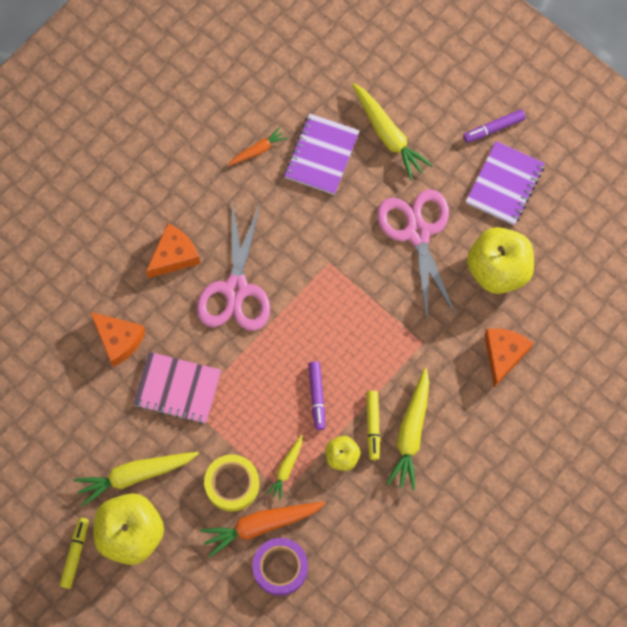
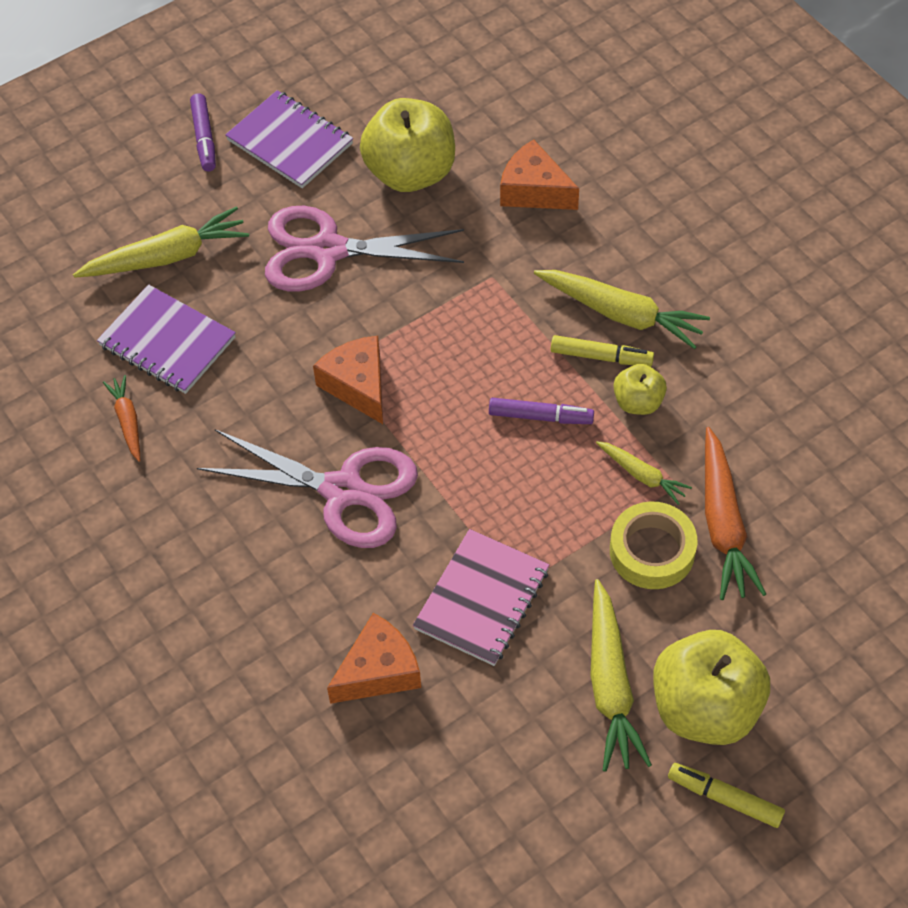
camera: 75 degrees left, 15 degrees down
orange cheese [146,223,200,278] -> orange cheese moved to [313,336,383,424]
purple tape [252,538,308,596] -> none

